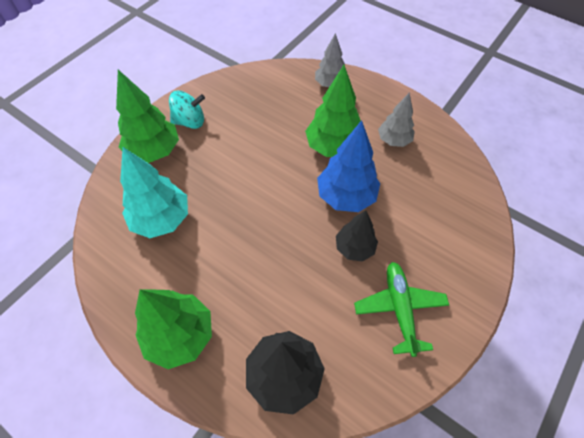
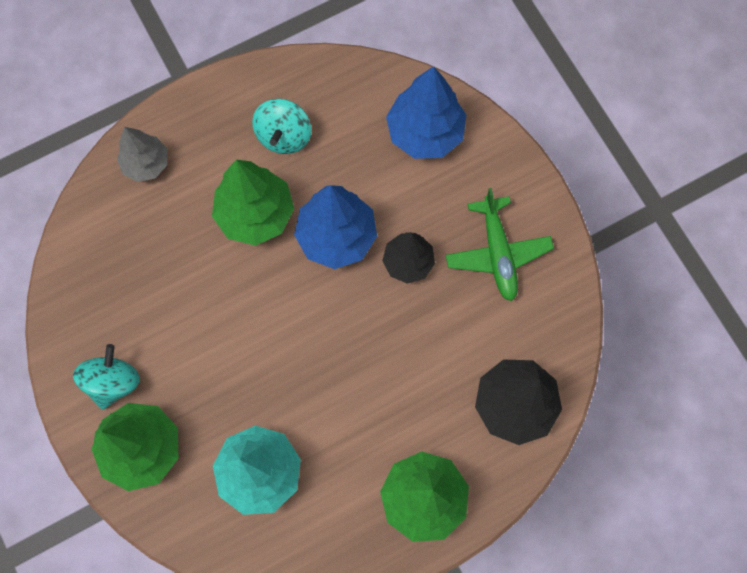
camera: 65 degrees left, 15 degrees up
green plane [354,262,449,357] -> green plane turned 120 degrees counterclockwise [446,188,554,301]
grey tree [378,93,415,147] -> turquoise spinning top [252,99,311,154]
none -> blue tree [386,66,466,159]

